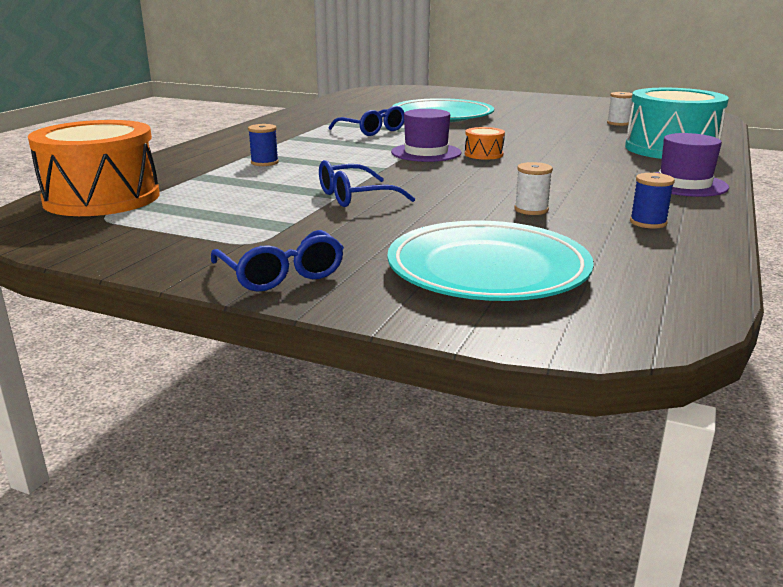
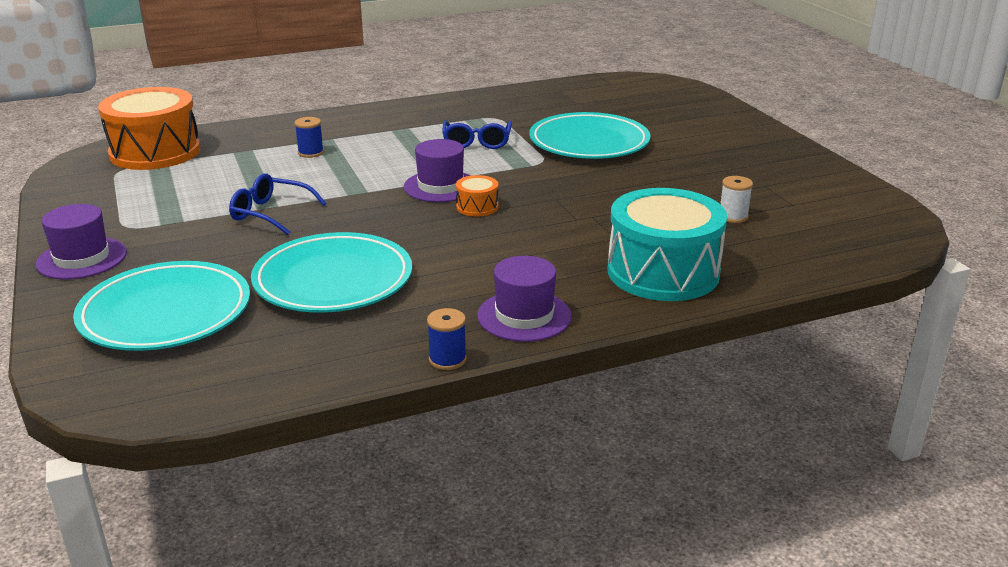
camera: 45 degrees right, 5 degrees up
blue glasses [211,230,344,292] -> purple hat [36,204,127,280]
white spool [514,162,553,215] -> turquoise plate [251,232,412,313]
blue spool [630,173,675,229] -> blue spool moved to [427,308,467,370]

